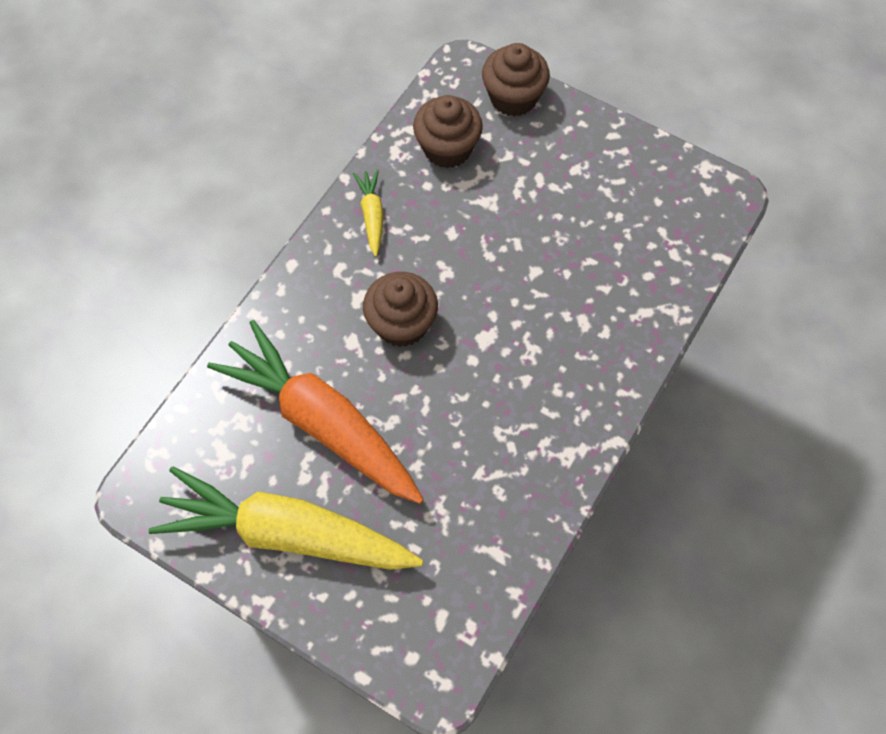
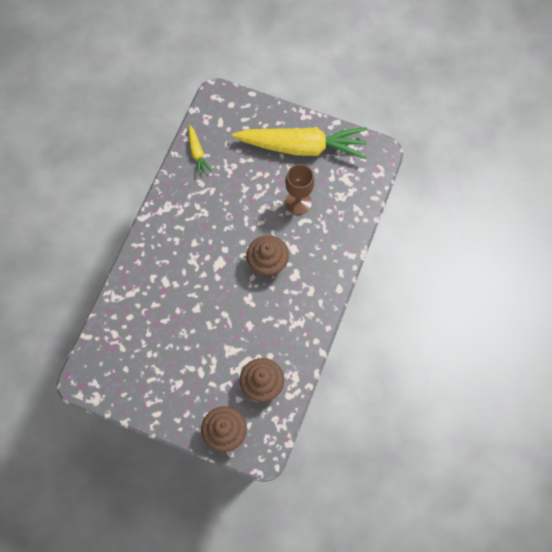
camera: 170 degrees right, 5 degrees up
orange carrot [207,320,424,504] -> brown goblet [285,164,314,215]
yellow carrot [353,169,383,257] -> yellow carrot moved to [189,125,212,176]

